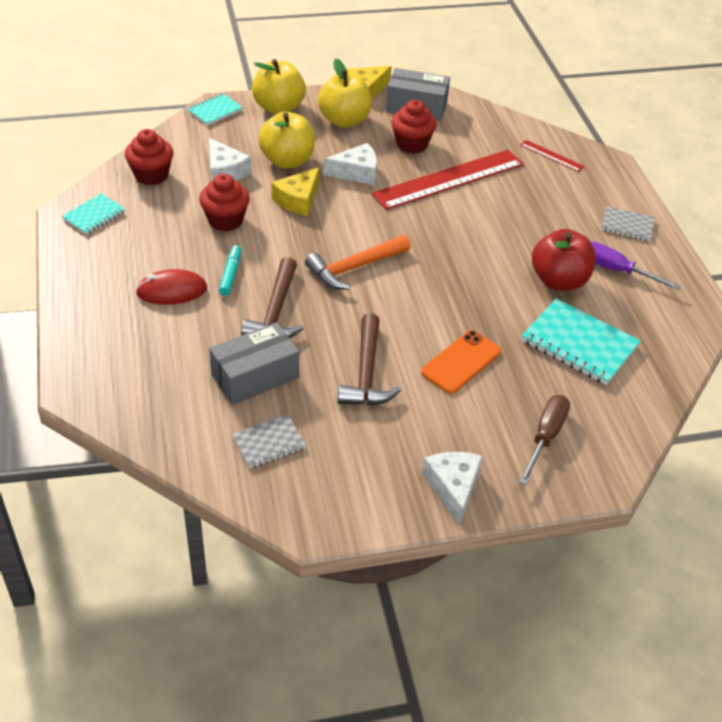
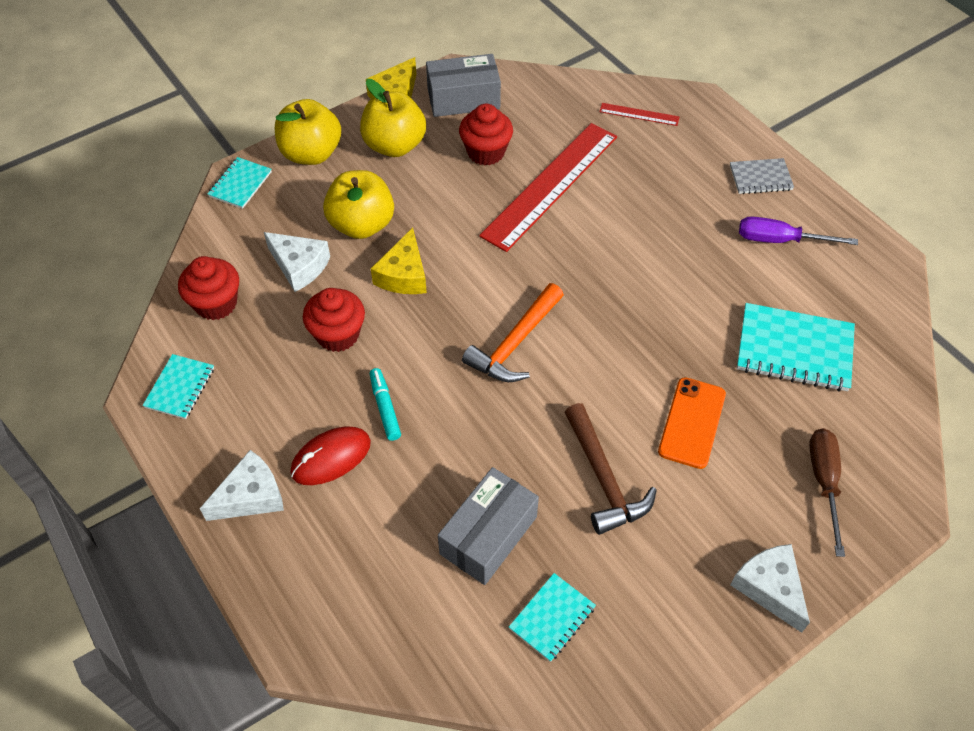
camera: 20 degrees left, 10 degrees up
grey notebook [232,414,306,468] -> turquoise notebook [509,573,596,662]
brown hammer [241,257,304,338] -> none
white cheese [323,143,377,185] -> white cheese moved to [200,450,284,521]
red apple [532,229,596,291] -> none

